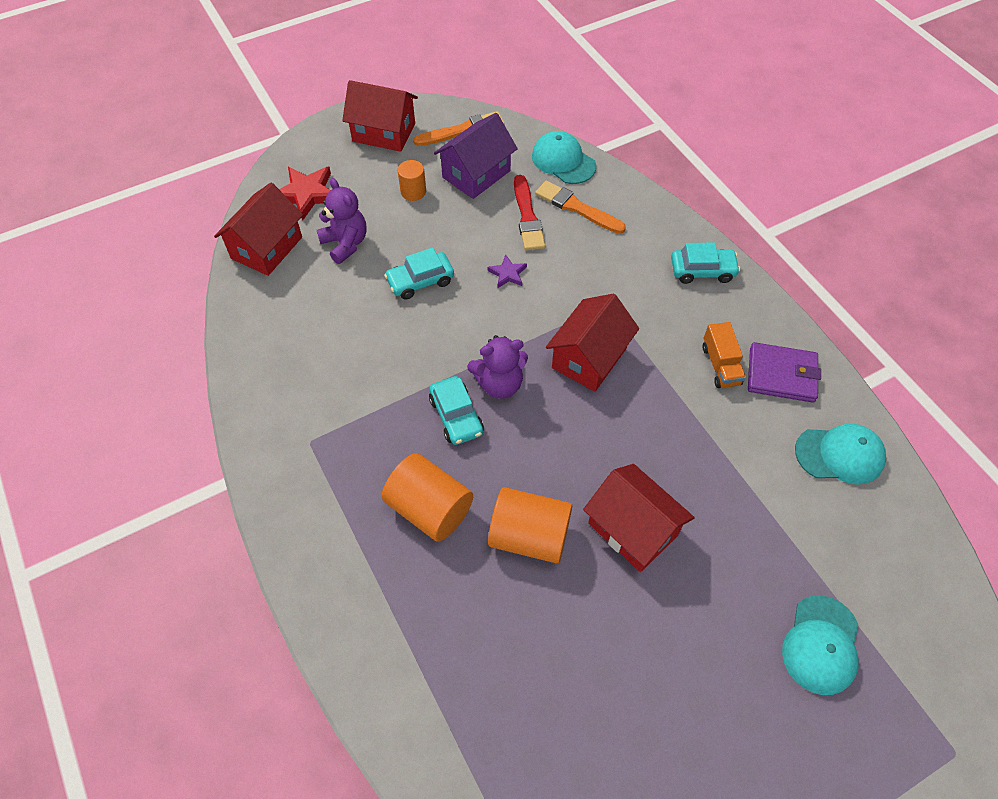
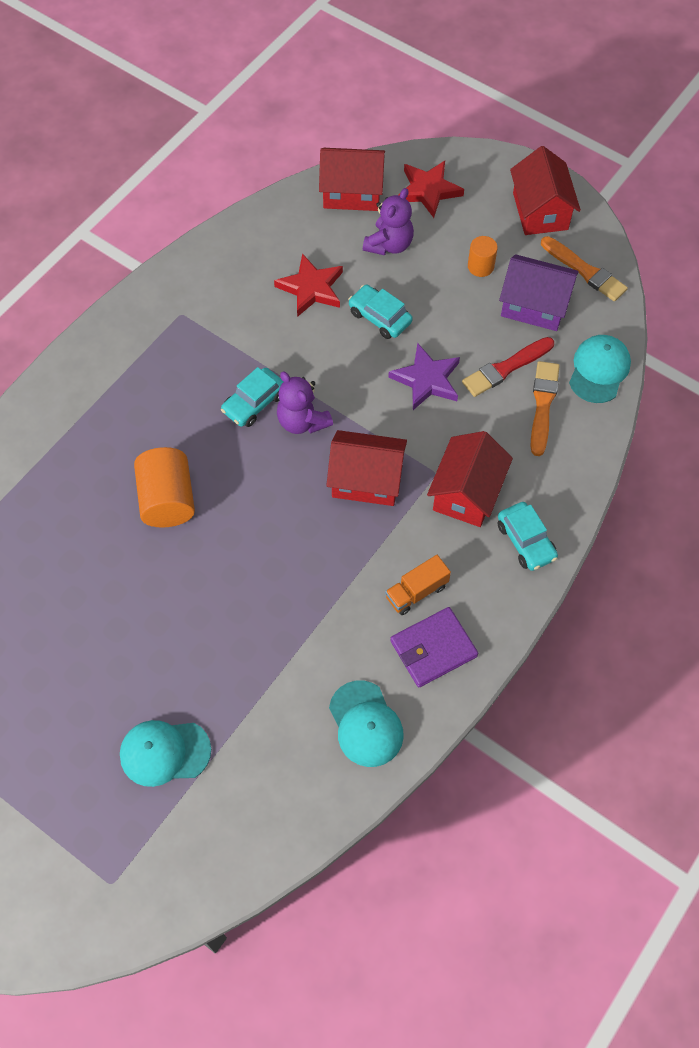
camera: 65 degrees right, 5 degrees up
orange cylinder [382,453,473,542] -> none
purple star [487,255,527,288] -> purple star [388,343,460,410], size x1.81
red house [583,464,695,572] -> red house moved to [427,431,513,527]
purple wallet [748,342,821,403] -> purple wallet turned 75 degrees clockwise [390,607,478,687]
none -> red star [274,254,343,317]

